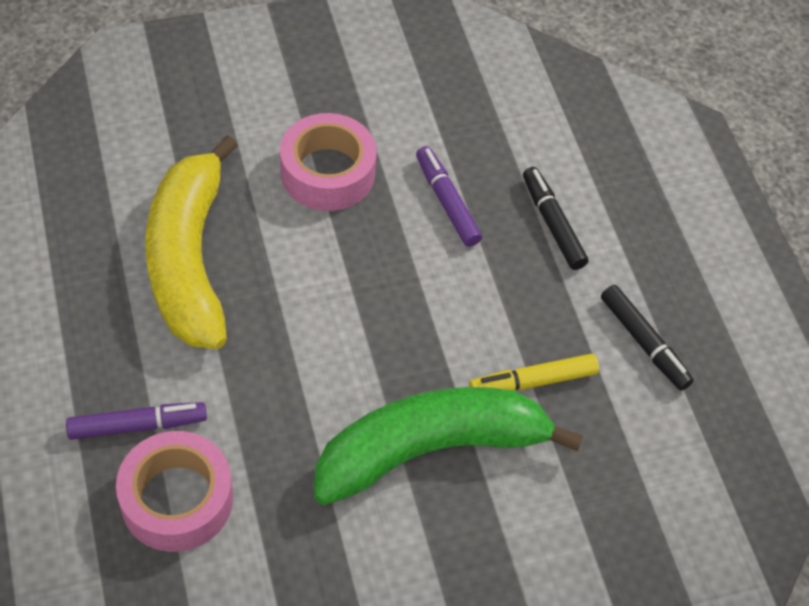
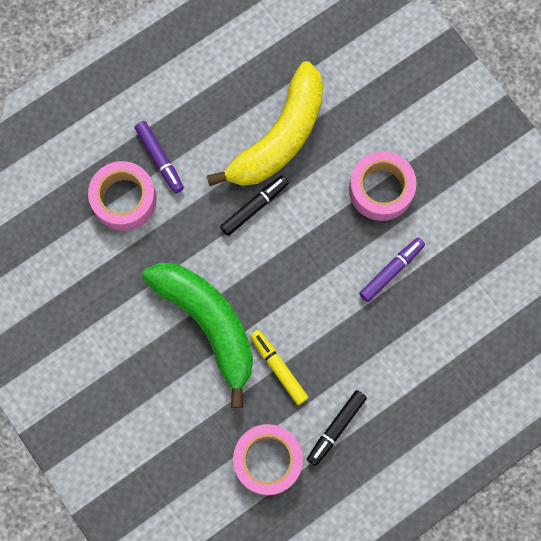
camera: 75 degrees right, 20 degrees up
yellow banana [145,135,238,349] -> yellow banana turned 150 degrees clockwise [207,61,323,186]
black marker [523,167,588,270] -> black marker moved to [220,175,289,236]
none -> pink tape [233,424,303,495]

